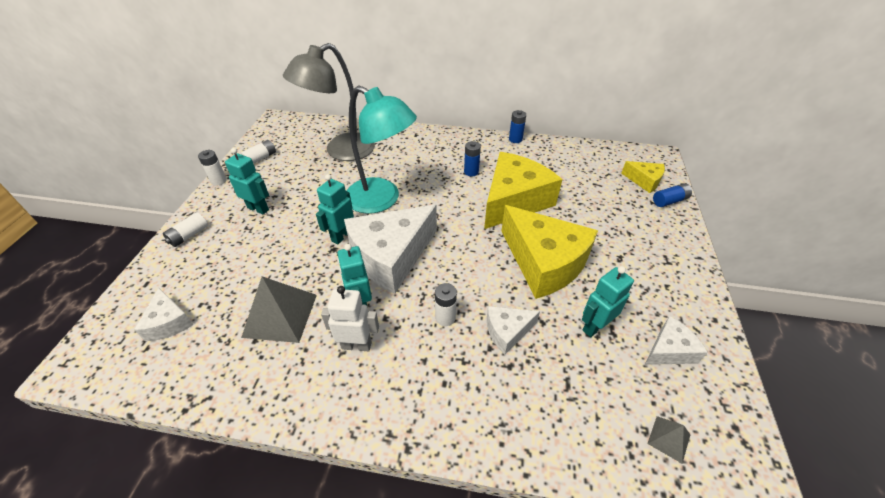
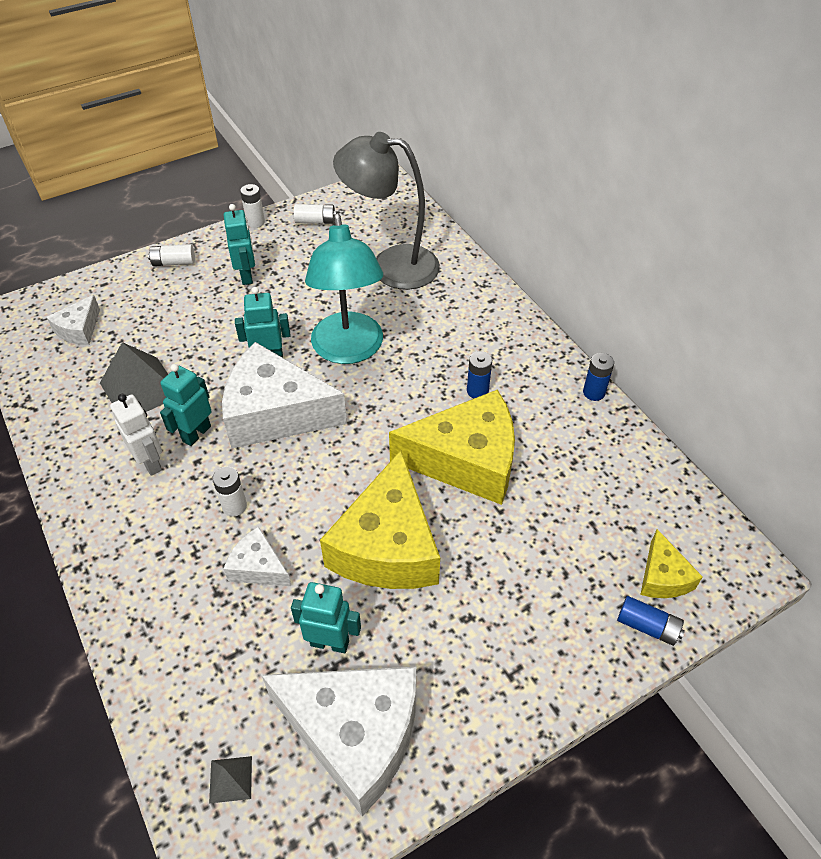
camera: 50 degrees right, 5 degrees up
white cheese [645,316,708,365] -> white cheese [261,667,416,816], size x2.08

